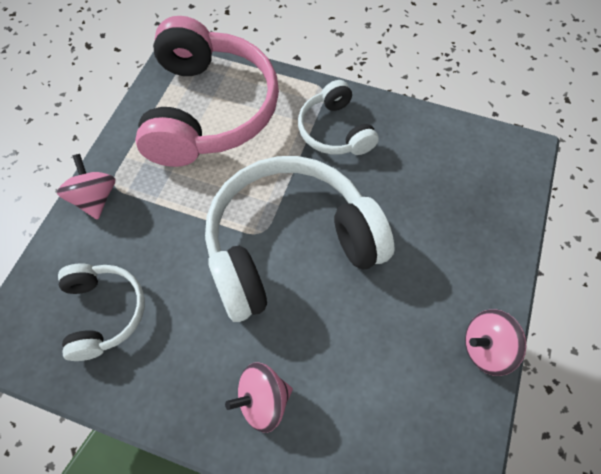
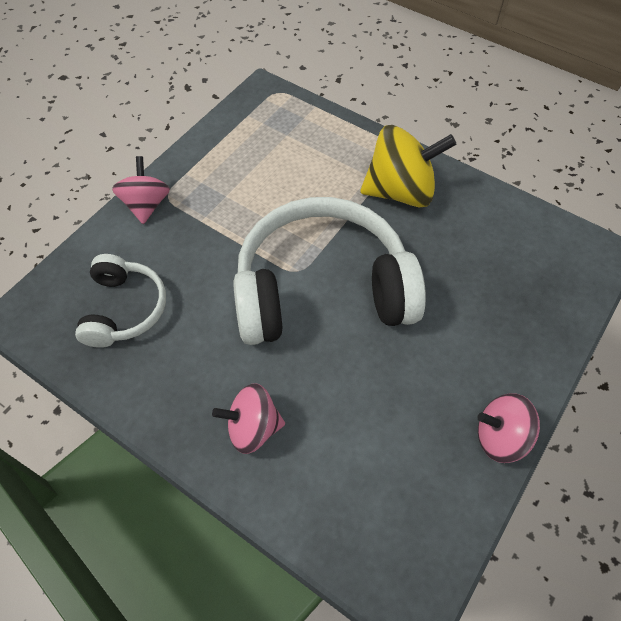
camera: 15 degrees right, 5 degrees down
pink headphones [135,16,279,167] -> none
white headphones [298,80,379,155] -> yellow spinning top [360,125,456,207]

